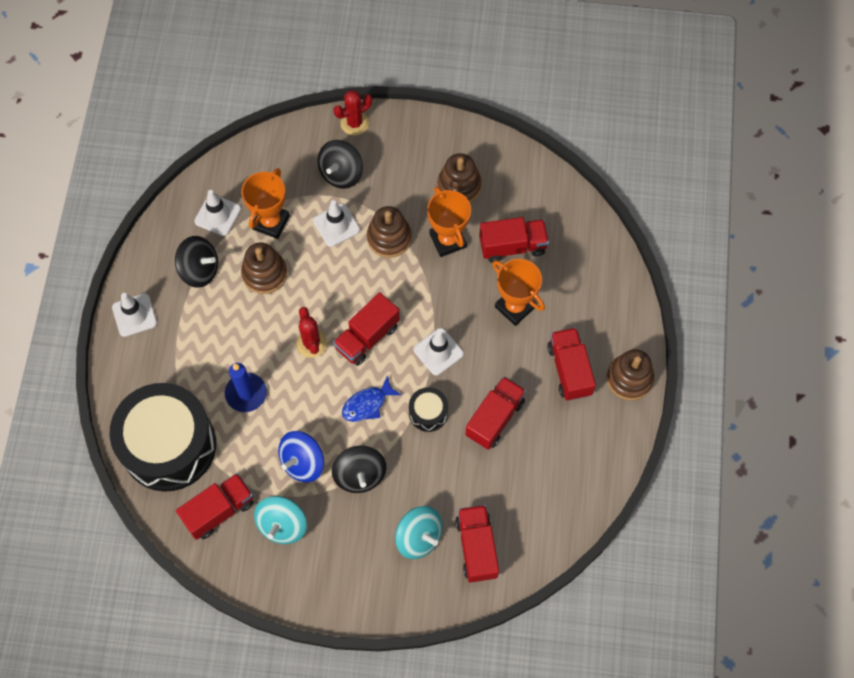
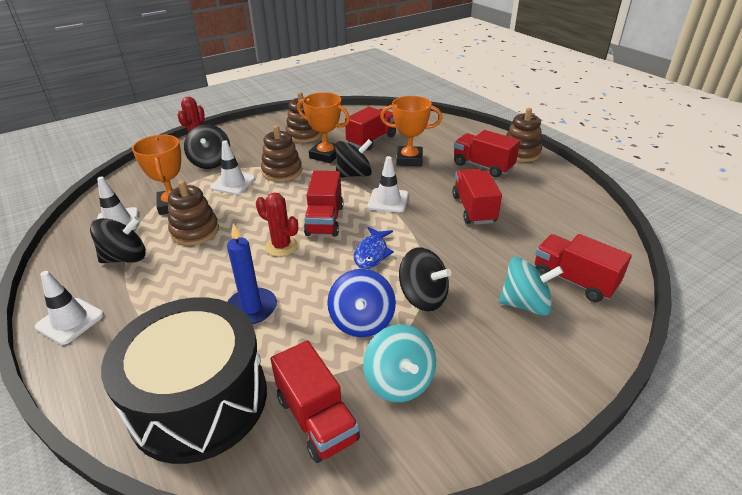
camera: 40 degrees left, 30 degrees down
red truck [176,473,254,540] -> red truck turned 135 degrees clockwise [271,341,360,463]
black drum [409,387,448,432] -> none
none -> black spinning top [336,139,372,178]

